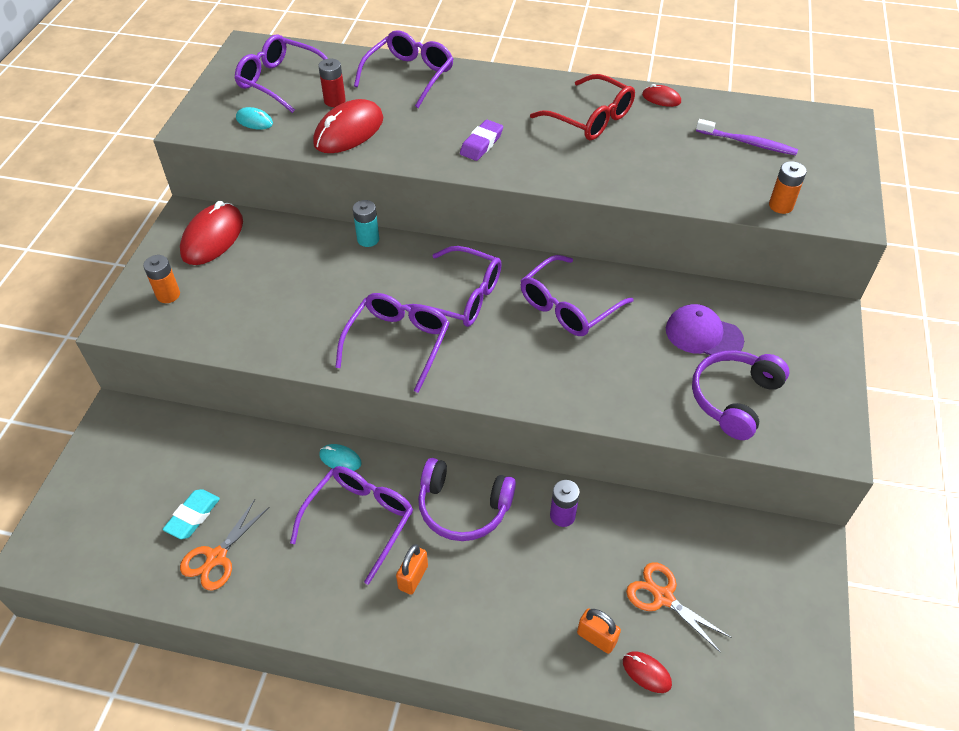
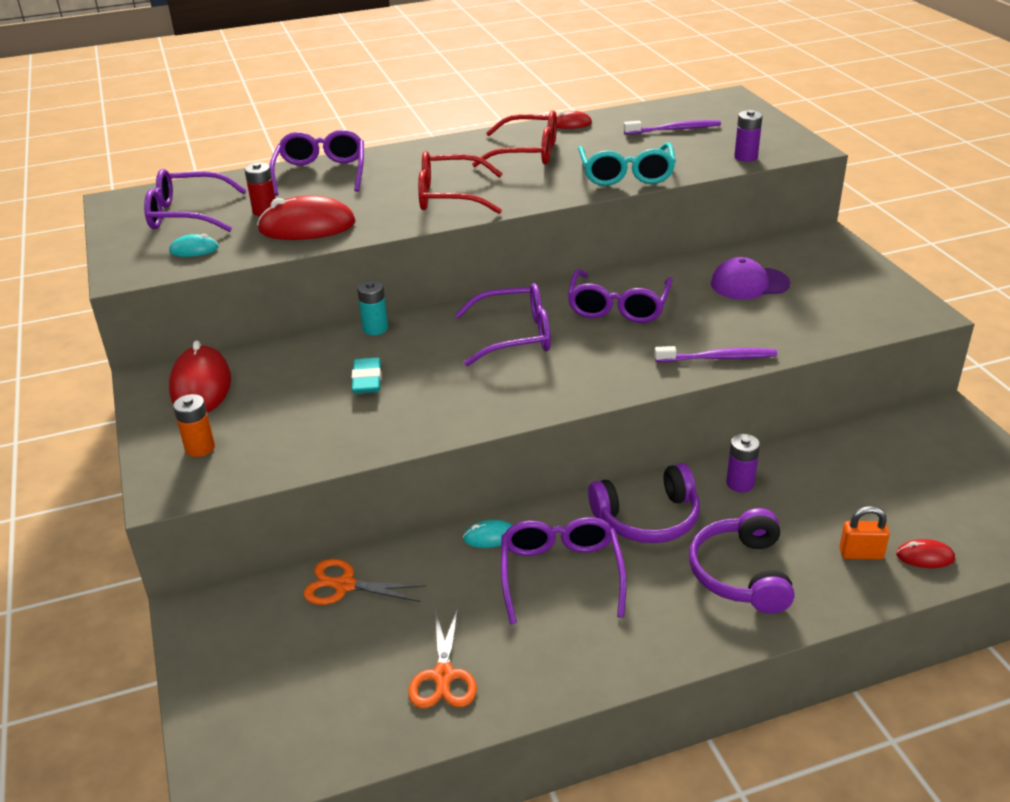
camera: 30 degrees left, 15 degrees down
turquoise eraser [163,489,220,539] -> turquoise eraser moved to [351,358,382,394]
red mouse [313,99,383,153] -> red mouse turned 75 degrees clockwise [257,195,356,240]
purple glasses [335,293,449,393] -> none
orange padlock [396,544,428,595] -> none
purple eraser [460,120,503,161] -> red glasses [418,151,503,214]
orange scissors [626,562,732,653] -> orange scissors moved to [303,559,426,605]
purple headphones [692,350,789,440] -> purple headphones moved to [689,508,794,614]
orange battery [769,161,806,214] -> purple battery [734,110,762,162]
none -> turquoise glasses [578,142,676,186]
none -> purple toothbrush [654,346,777,362]

